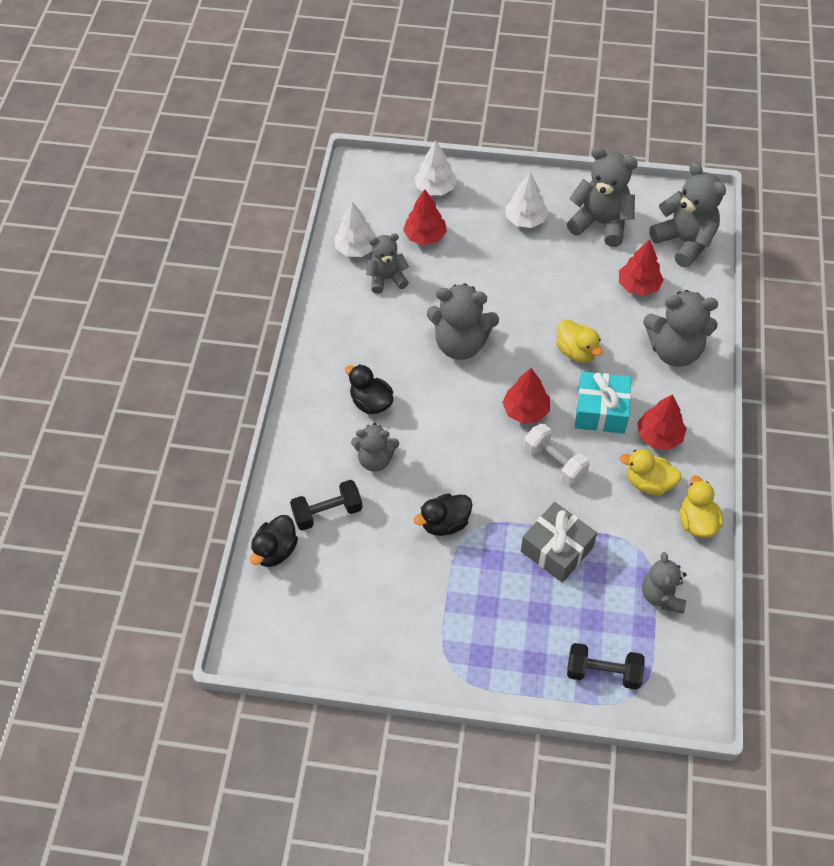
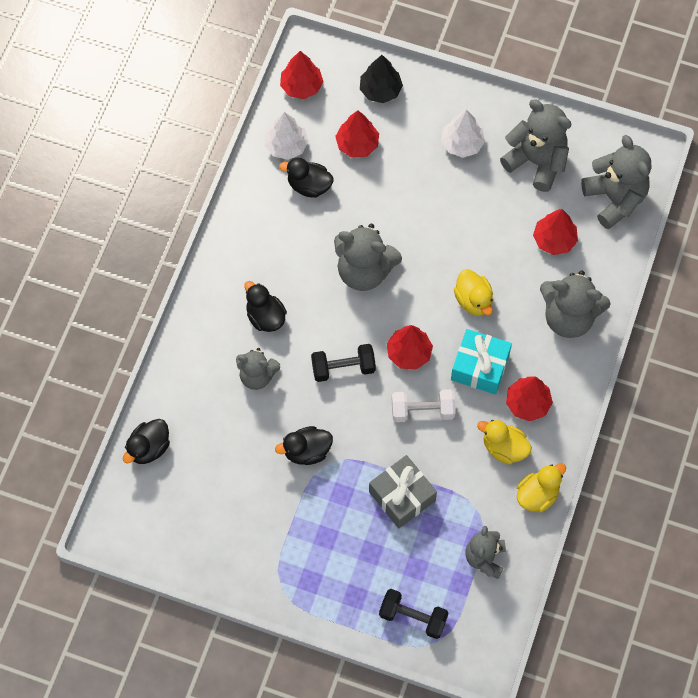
camera: 10 degrees right, 10 degrees up
black dumbbell [290,480,363,531] -> black dumbbell moved to [311,344,376,382]
grey teddy bear [366,233,409,294] -> black duck [279,158,334,198]
white tree [415,140,457,195] -> black tree [360,55,403,103]
white dumbbell [524,424,590,485] -> white dumbbell turned 60 degrees counterclockwise [392,389,456,422]
yellow duck [680,475,723,538] -> yellow duck turned 45 degrees clockwise [517,463,566,512]
none -> red tree [280,51,323,99]

